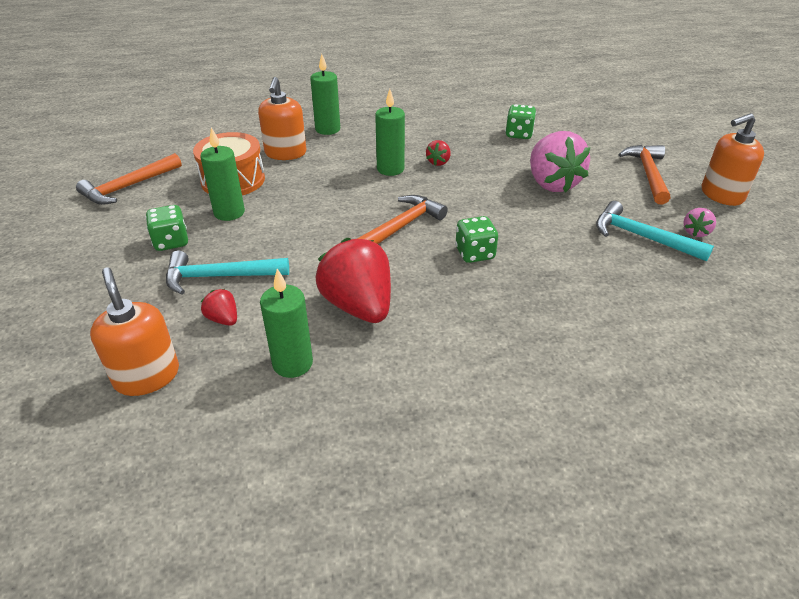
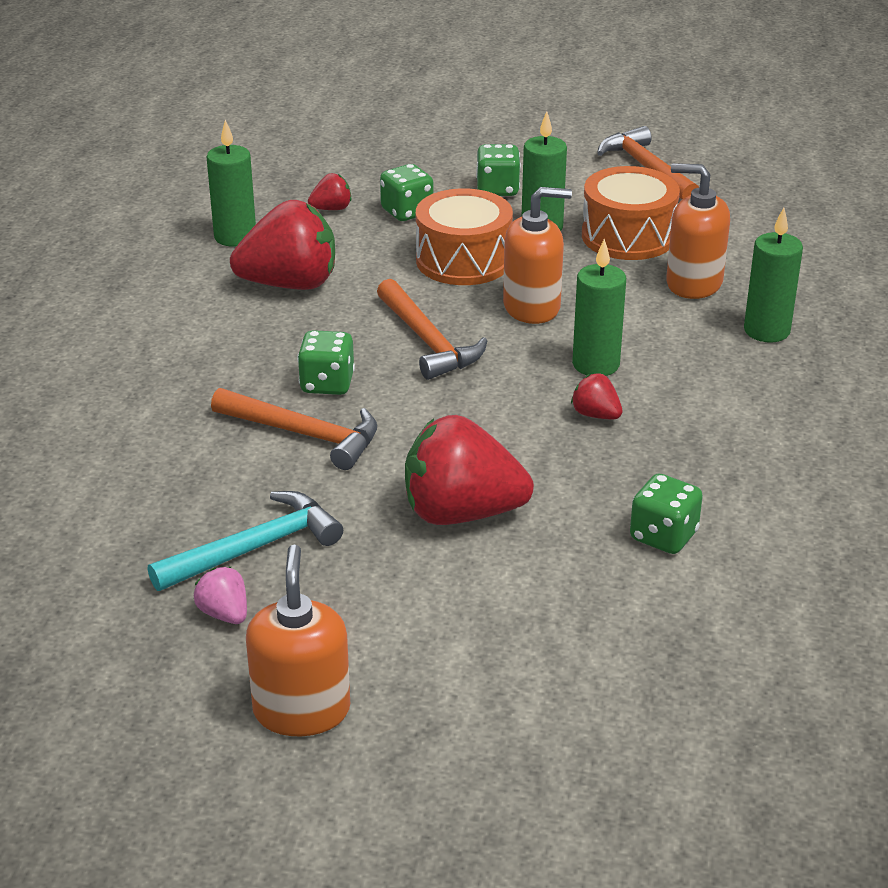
camera: 110 degrees right, 5 degrees down
orange soap dispenser [90,268,179,396] -> orange soap dispenser moved to [503,187,572,324]
turquoise hammer [166,251,289,294] -> green dice [380,164,433,221]
pink strawberry [530,131,590,193] -> red strawberry [405,415,534,525]
orange hammer [618,145,670,204] -> orange hammer moved to [211,388,377,470]
none -> orange drum [416,188,513,285]

